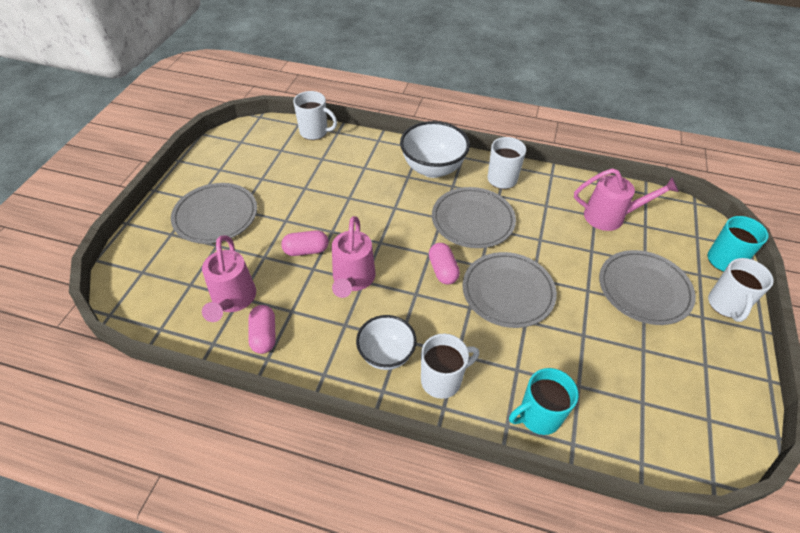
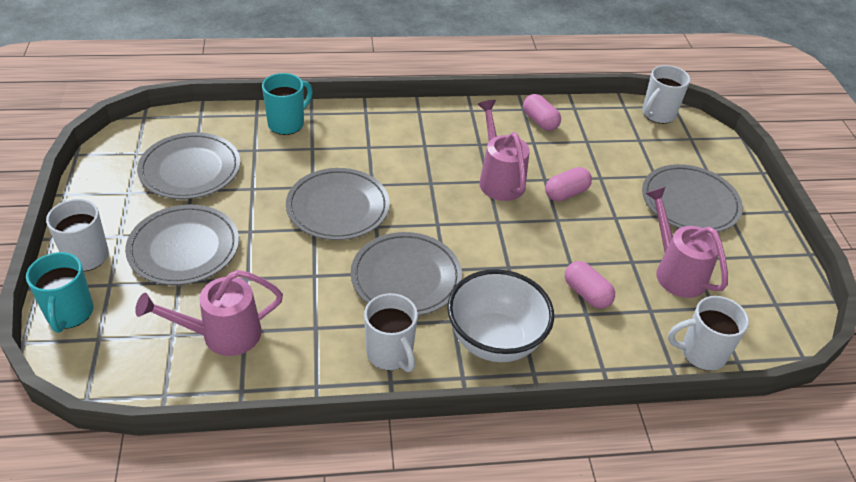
camera: 155 degrees right, 5 degrees down
pink watering can [202,235,256,322] -> pink watering can moved to [646,187,728,298]
white bowl [356,315,417,370] -> none
white mug [421,334,479,399] -> white mug moved to [642,65,690,124]
pink capsule [429,243,460,284] -> pink capsule moved to [565,261,615,309]
none -> grey plate [137,132,240,199]

